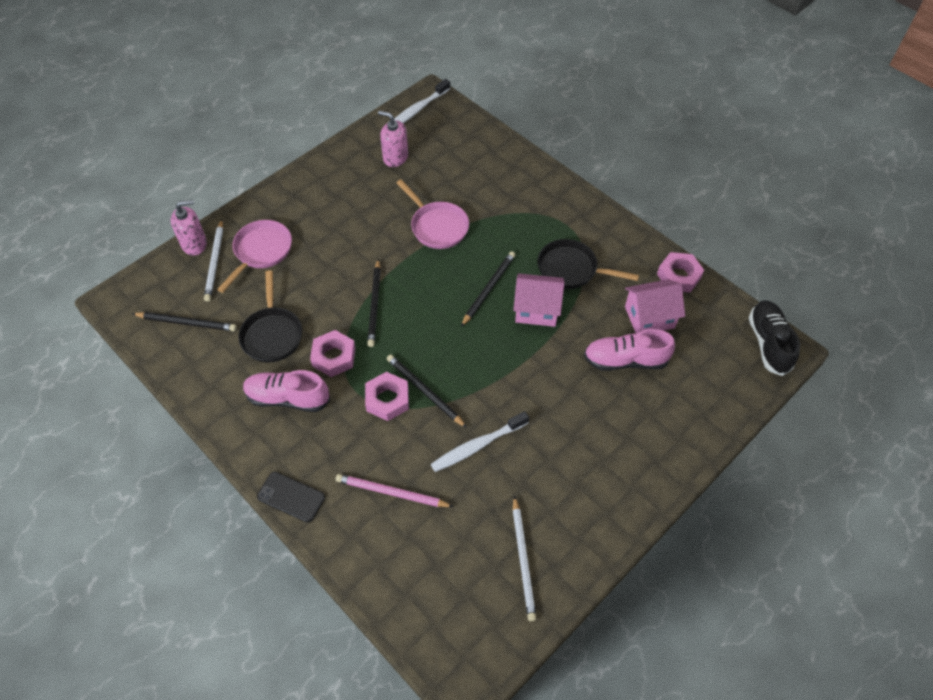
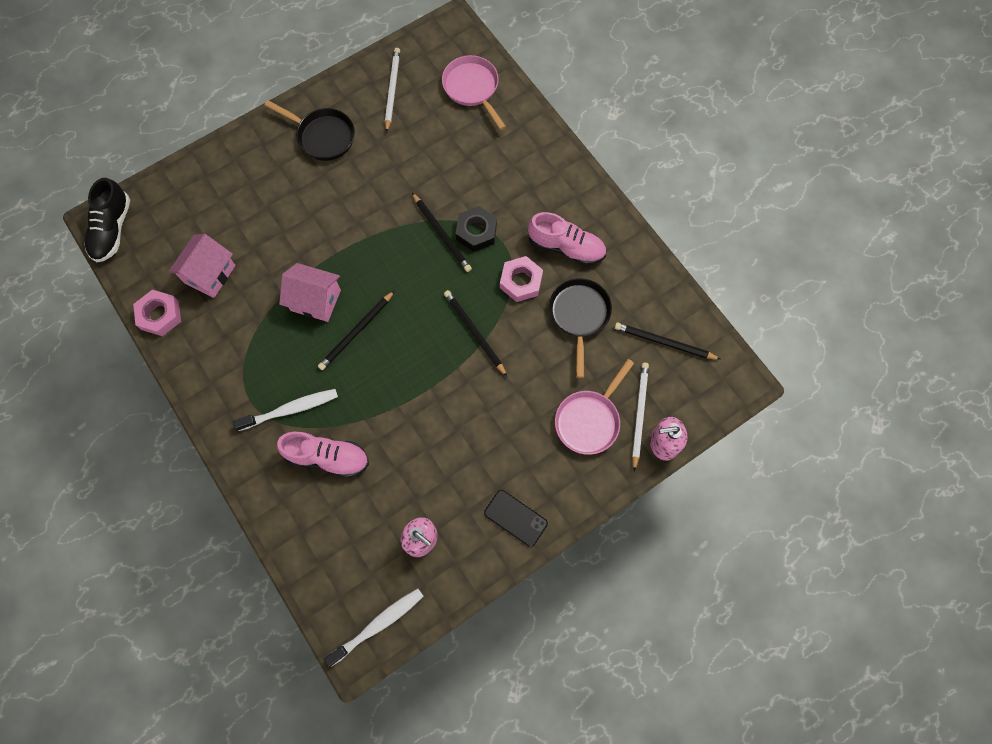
camera: 170 degrees left, 15 degrees up
black phone [257,472,325,523] -> black phone moved to [484,490,548,547]
pink pencil [336,474,454,507] -> none
pink nut [365,372,409,421] -> black nut [456,206,497,252]
black pencil [367,259,381,347] -> black pencil turned 45 degrees counterclockwise [444,290,507,376]
pink pan [396,179,469,249] -> pink pan moved to [442,55,506,130]
white toothbrush [431,411,529,472] -> white toothbrush moved to [233,389,338,431]
black pan [538,239,639,289] -> black pan moved to [264,100,355,161]
pink shoe [584,329,675,371] -> pink shoe moved to [277,432,369,478]
pink house [625,279,685,333] -> pink house turned 60 degrees counterclockwise [168,234,236,298]

